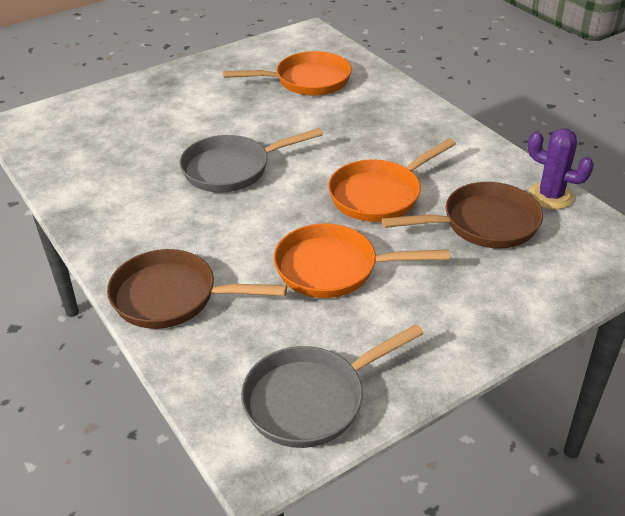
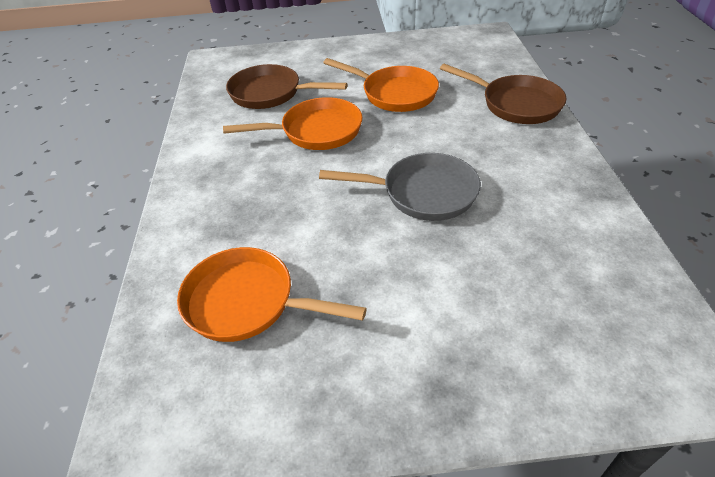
camera: 150 degrees left, 5 degrees up
grey pan [241,324,424,448] -> none
purple cactus [528,128,594,209] -> none

